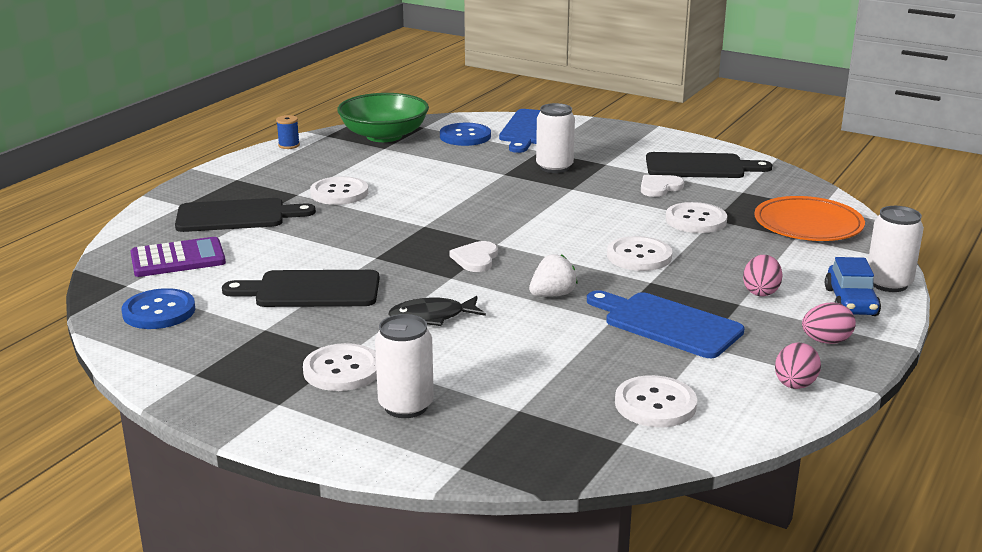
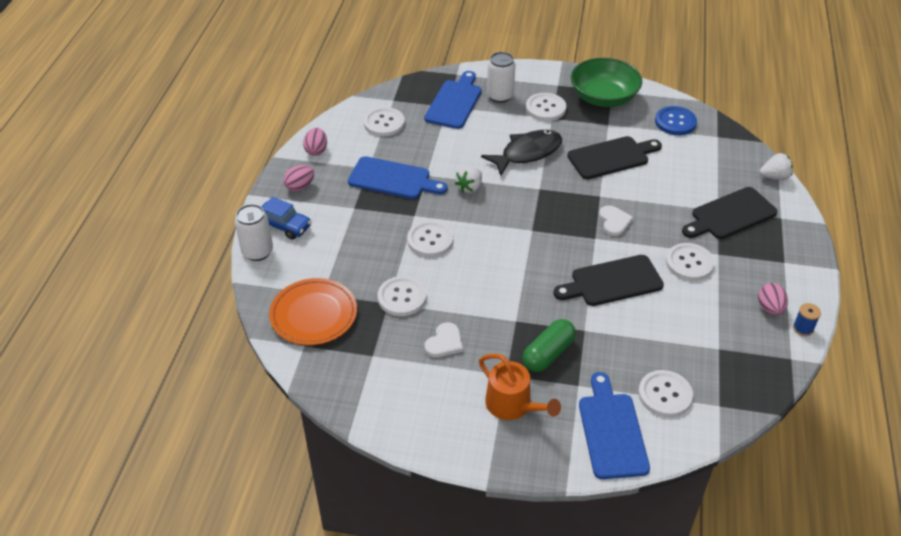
camera: 160 degrees right, 20 degrees up
purple calculator [130,237,226,277] -> none
green bowl [337,93,429,142] -> green bowl moved to [571,58,642,107]
black fish [388,296,486,326] -> black fish [481,130,562,175], size x1.51
blue button [440,123,491,146] -> white button [638,370,693,417]
white heart [449,241,498,272] -> white heart moved to [599,205,633,236]
white can [536,103,575,173] -> green capsule [523,319,576,372]
black cutting board [646,152,772,178] -> black cutting board moved to [553,255,664,306]
pink egg [743,255,783,296] -> pink egg moved to [758,283,788,315]
blue car [825,257,881,316] -> blue car turned 135 degrees clockwise [261,197,312,240]
none -> blue cutting board [424,71,482,129]
none -> orange watering can [479,354,561,420]
none -> white strawberry [760,153,793,180]

